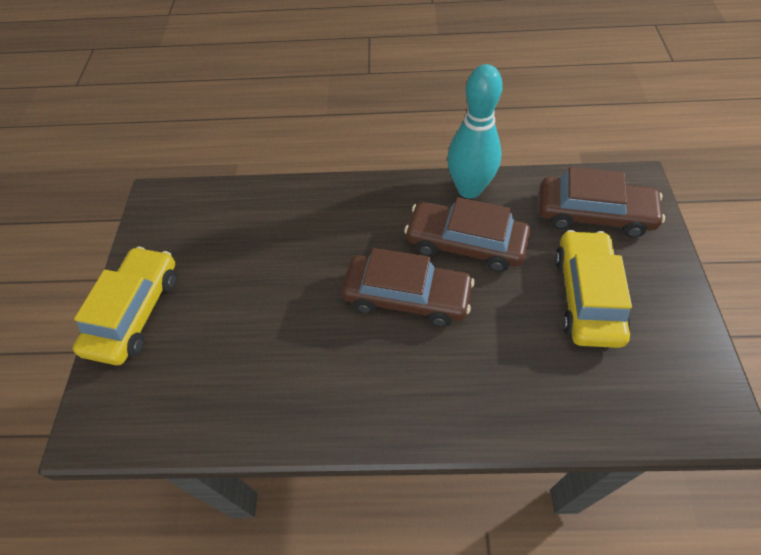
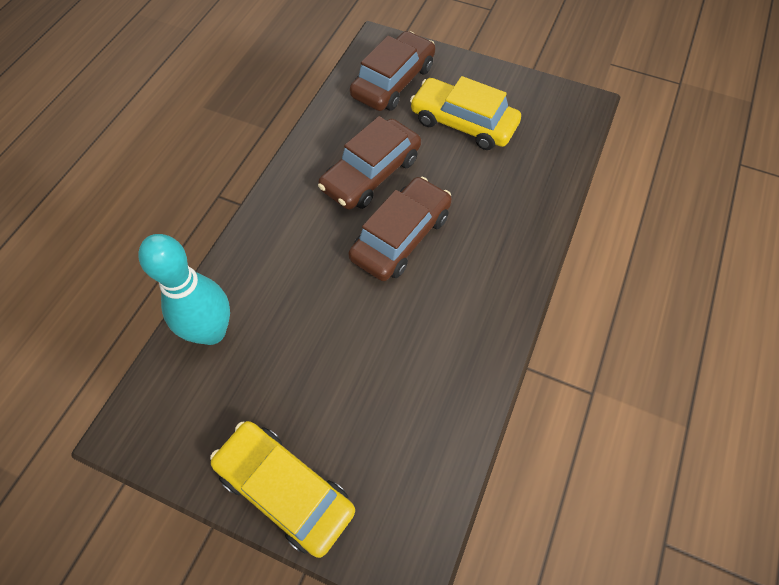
camera: 70 degrees left, 5 degrees up
turquoise bowling pin [447,64,503,198] -> turquoise bowling pin moved to [138,234,230,345]

